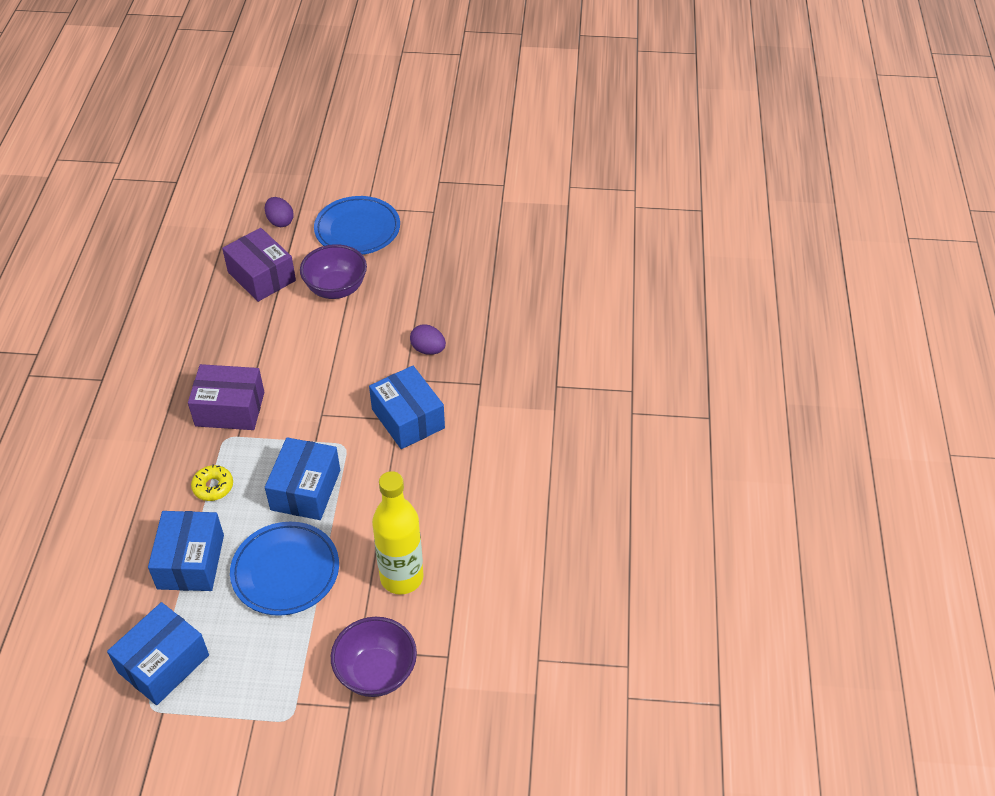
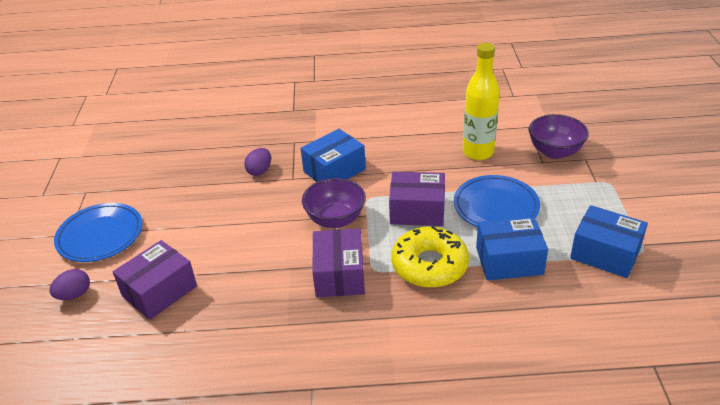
camera: 95 degrees left, 10 degrees down
yellow donut [191,465,233,501] -> yellow donut [392,226,469,288], size x2.06
blue box [265,437,340,520] -> purple box [389,172,445,226]
purple bowl [300,244,367,299] -> purple bowl moved to [302,178,366,228]

